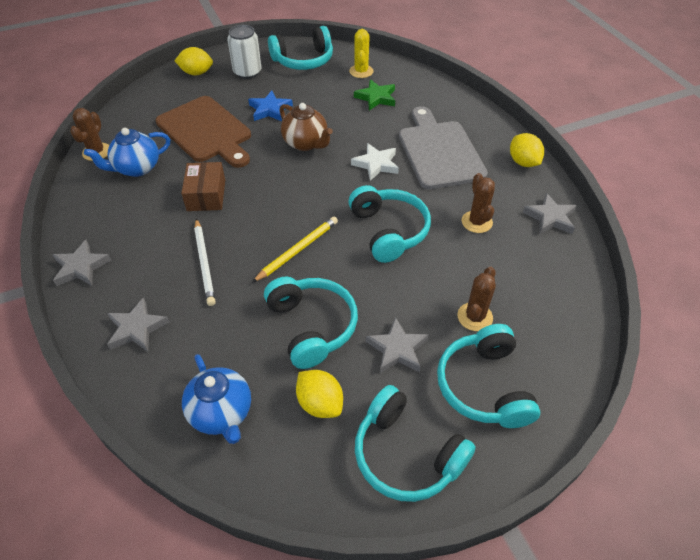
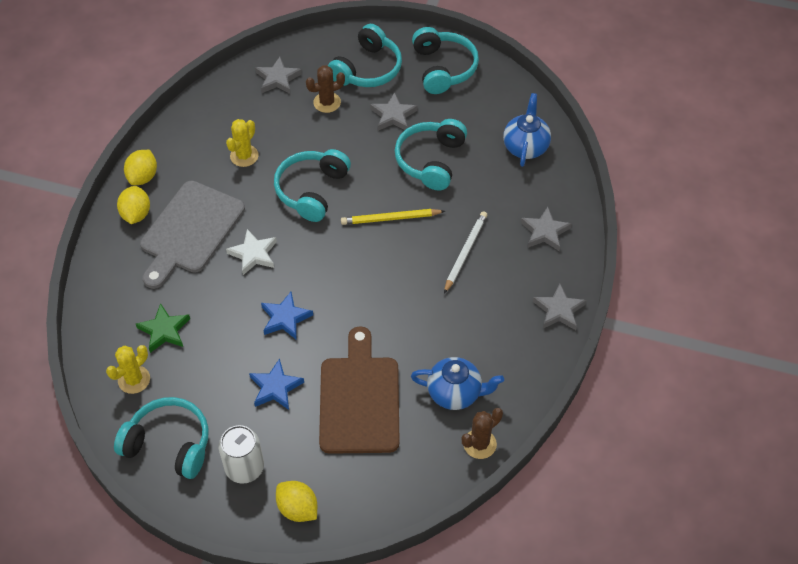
camera: 140 degrees left, 5 degrees up
brown box [181,162,225,211] -> none
brown teapot [280,103,333,151] -> blue star [261,292,313,340]
yellow lemon [296,370,343,418] -> yellow lemon moved to [117,186,150,224]
brown cactus [462,173,495,233] -> yellow cactus [226,119,259,167]
grey star [523,193,577,235] -> grey star moved to [255,57,302,94]

